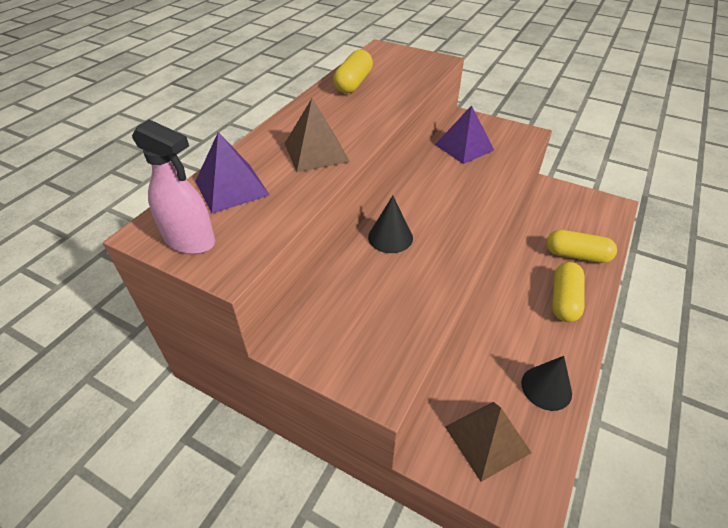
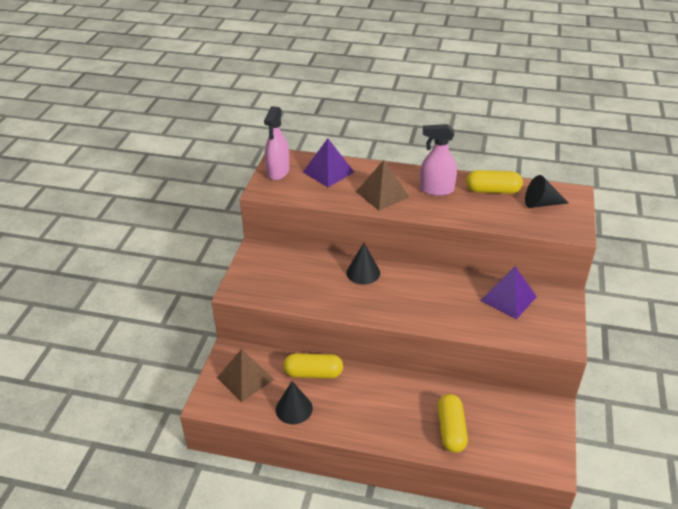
camera: 75 degrees right, 5 degrees down
yellow capsule [552,262,585,322] -> yellow capsule moved to [283,353,343,378]
none -> pink spray bottle [420,124,457,196]
none -> black cone [525,175,568,208]

